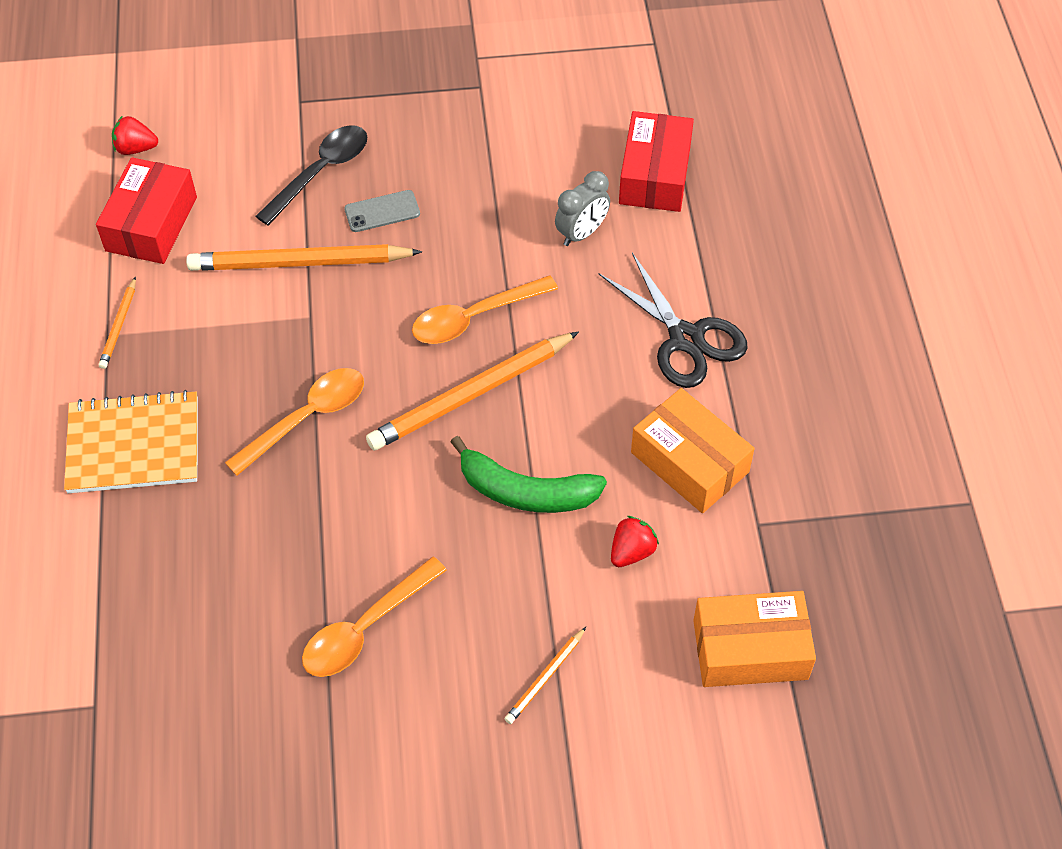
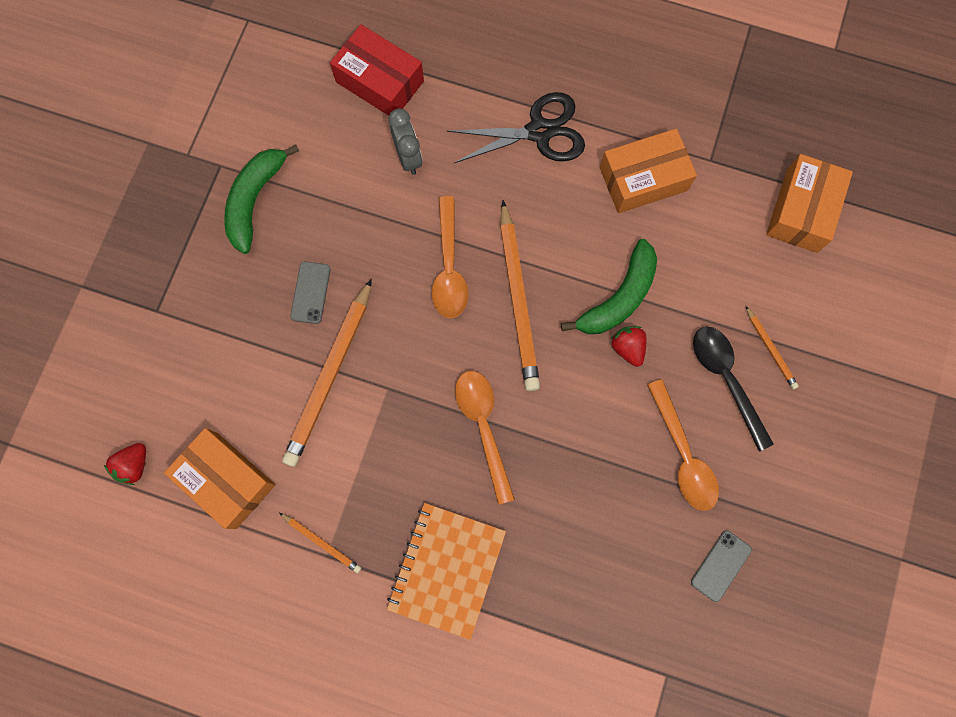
camera: 65 degrees left, 20 degrees up
red box [96,157,197,264] -> orange box [164,428,275,529]
black spoon [256,125,367,226] -> black spoon moved to [693,327,774,452]
red strawberry [611,516,659,567] -> red strawberry moved to [611,326,646,367]
none -> green banana [224,144,299,254]
none -> grey phone [691,531,752,602]

